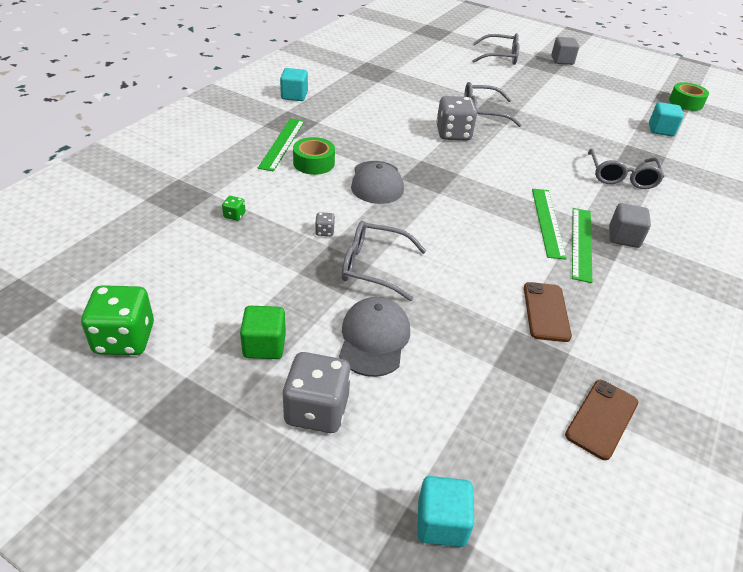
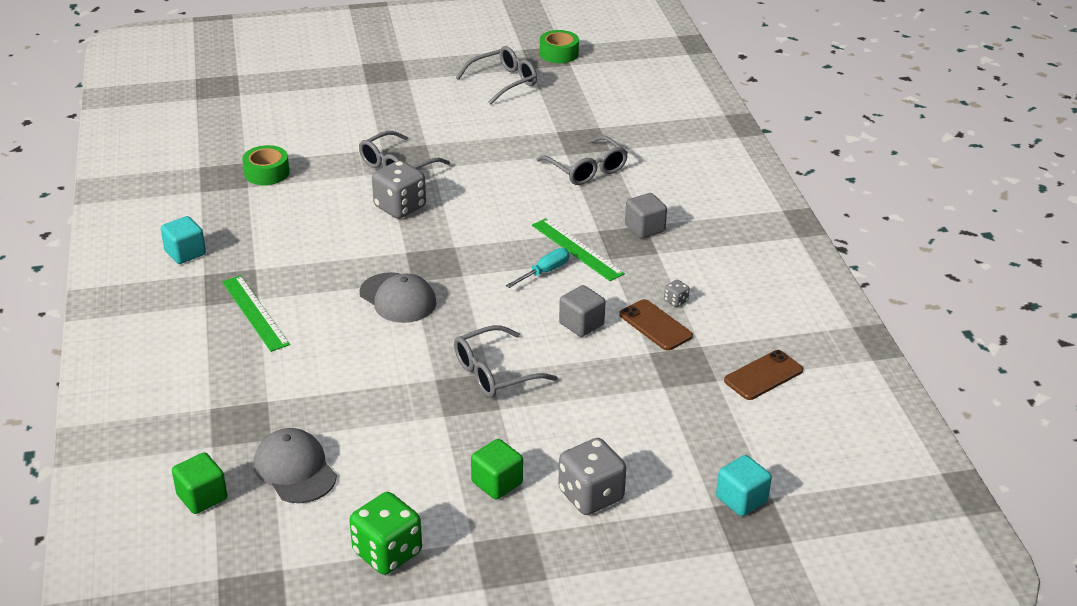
camera: 40 degrees left, 5 degrees down
green dice [222,196,246,221] -> none
green tape [293,137,335,175] -> green tape moved to [242,145,289,185]
grey dice [315,212,335,236] -> grey dice moved to [664,280,690,307]
grey cap [339,297,410,377] -> grey cap moved to [254,428,337,503]
grey glasses [472,33,519,65] -> grey glasses moved to [456,46,537,105]
grey cube [551,37,579,65] -> grey cube moved to [559,285,606,337]
brown phone [565,380,638,460] -> brown phone turned 60 degrees clockwise [724,350,803,400]
green ruler [572,208,592,283] -> none
turquoise cube [649,102,684,136] -> none
none -> green cube [172,452,227,514]
none -> turquoise screwdriver [506,248,570,288]

